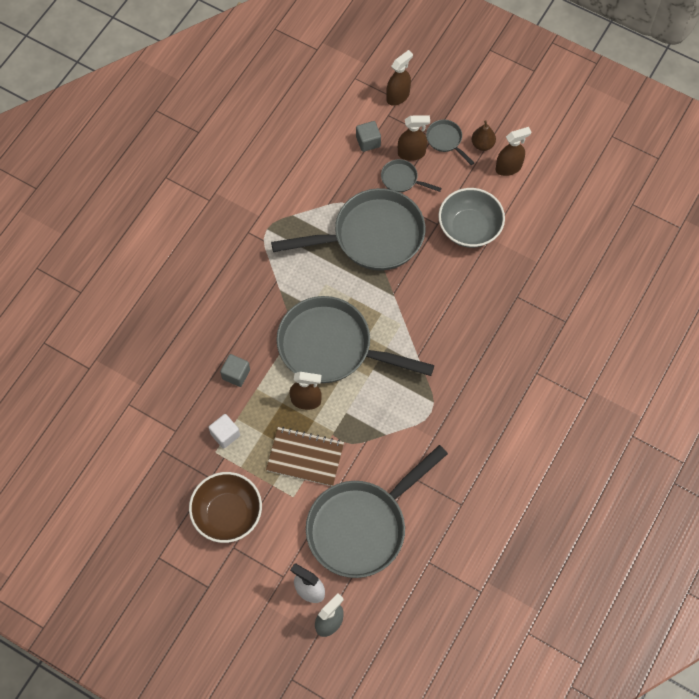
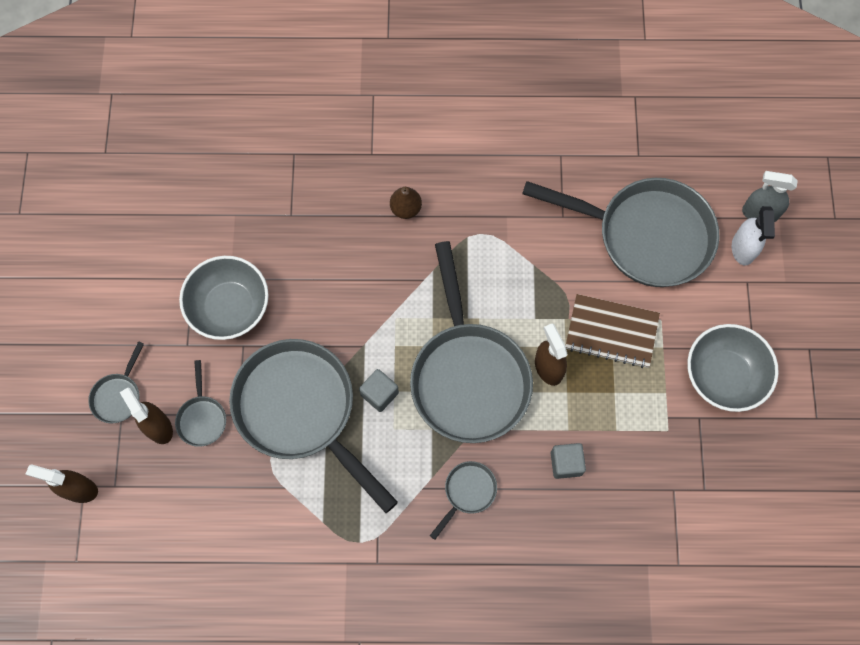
camera: 120 degrees left, 5 degrees up
brown bowl [189,472,262,543] -> grey bowl [687,324,779,412]
white cube [208,414,240,449] -> none
brown notebook [266,427,344,486] -> brown notebook turned 60 degrees counterclockwise [566,294,660,368]
grey cube [356,121,381,152] -> grey cube moved to [359,369,399,412]
brown pear [472,120,496,151] -> brown pear moved to [390,187,422,219]
brown spray bottle [496,127,531,176] -> none
none -> grey pan [430,461,497,540]

